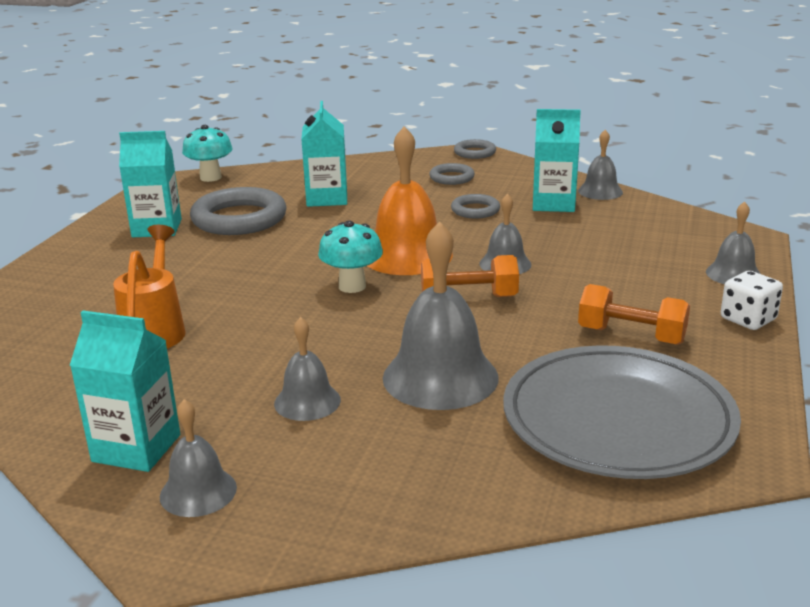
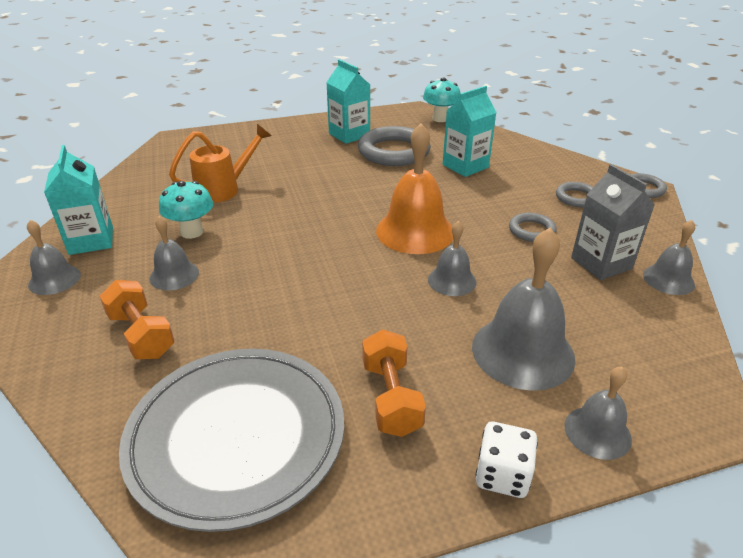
camera: 55 degrees right, 10 degrees up
turquoise mushroom [318,220,383,293] -> turquoise mushroom moved to [159,181,213,239]
grey bell [383,221,499,410] -> grey bell moved to [472,228,576,391]
orange dumbbell [421,255,519,297] -> orange dumbbell moved to [99,280,175,359]
turquoise carton [533,109,581,212] -> grey carton [571,164,655,280]

